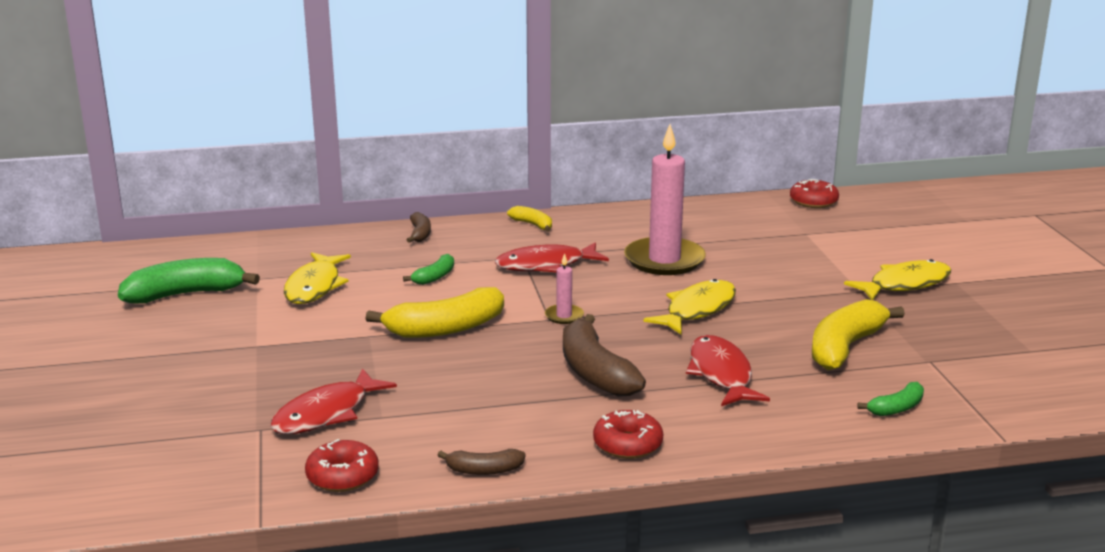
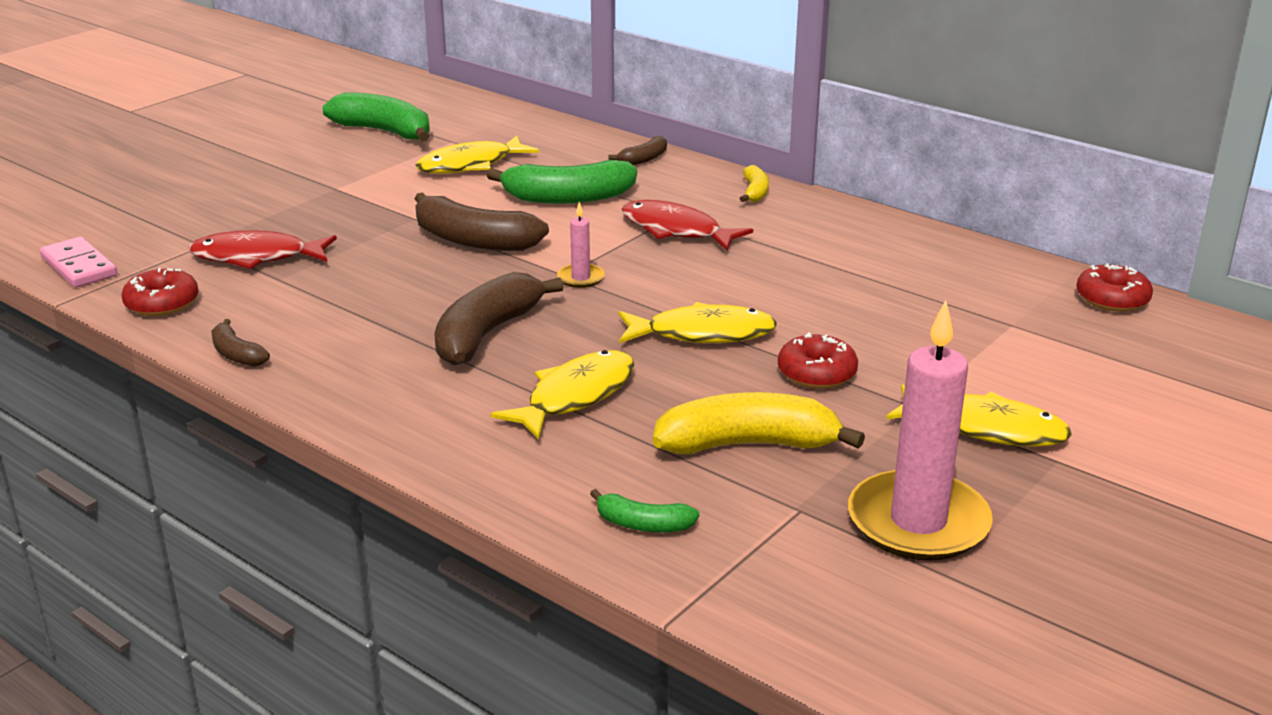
camera: 50 degrees right, 5 degrees up
yellow banana [365,287,504,338] -> brown banana [415,193,549,251]
green banana [403,254,454,285] -> green banana [486,160,637,204], size x1.96
red donut [593,410,663,459] -> red donut moved to [778,332,858,389]
pink candle [624,124,706,275] -> pink candle moved to [848,300,993,561]
red fish [686,335,770,406] -> yellow fish [491,350,634,440]
none -> pink domino [40,237,117,288]

